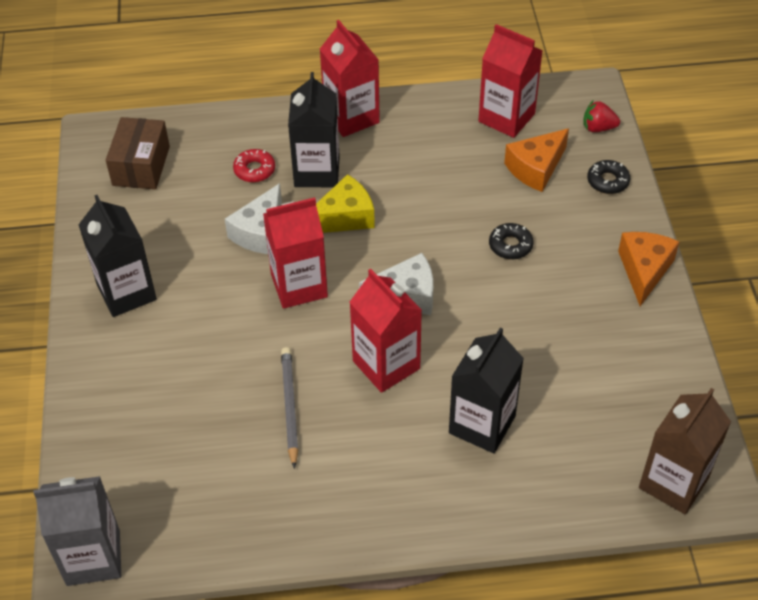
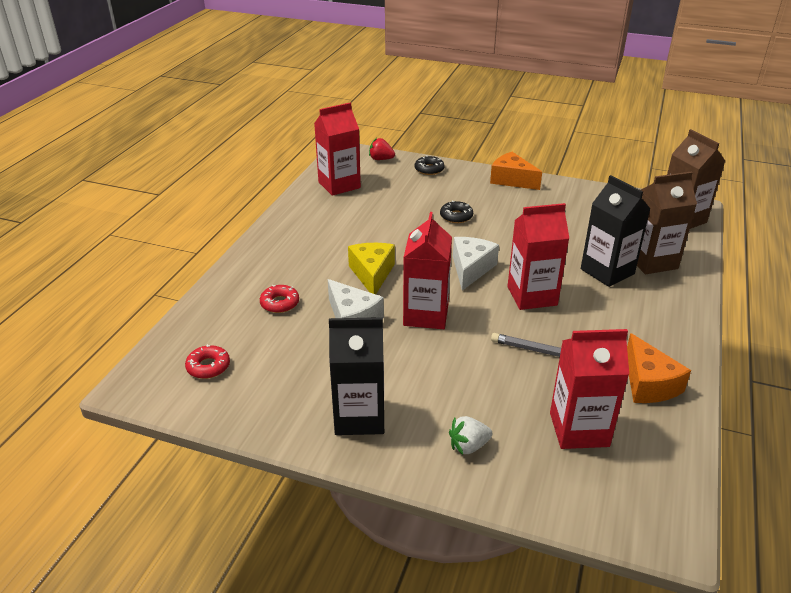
camera: 65 degrees left, 15 degrees down
grey carton [34,476,121,586] -> none
brown box [106,117,170,189] -> red donut [185,344,230,379]
black carton [288,72,340,187] -> none
red carton [320,20,380,137] -> red carton moved to [550,329,629,449]
orange cheese [504,128,569,192] -> orange cheese moved to [627,333,691,403]
red strawberry [583,101,620,132] -> red strawberry turned 75 degrees clockwise [369,138,395,160]
none -> white strawberry [449,416,492,455]
none -> brown carton [637,172,697,274]

